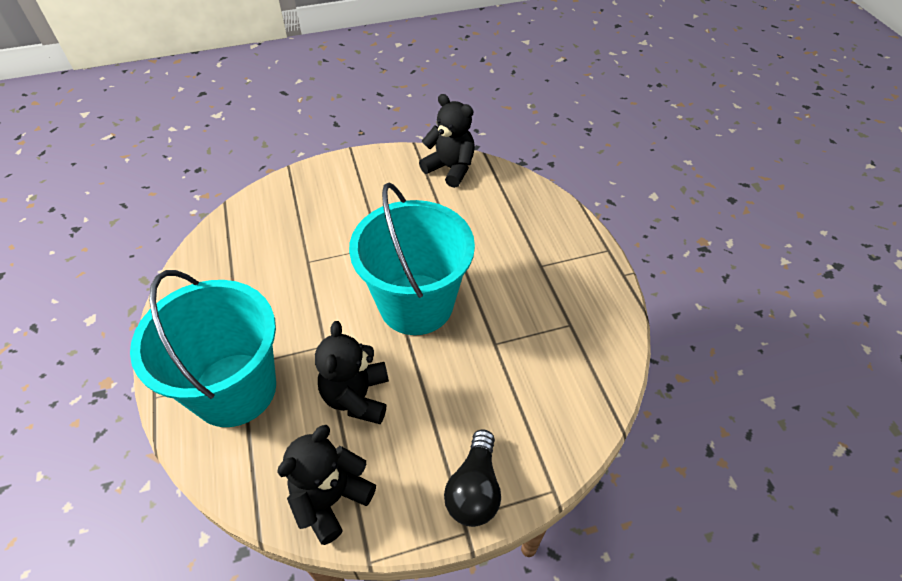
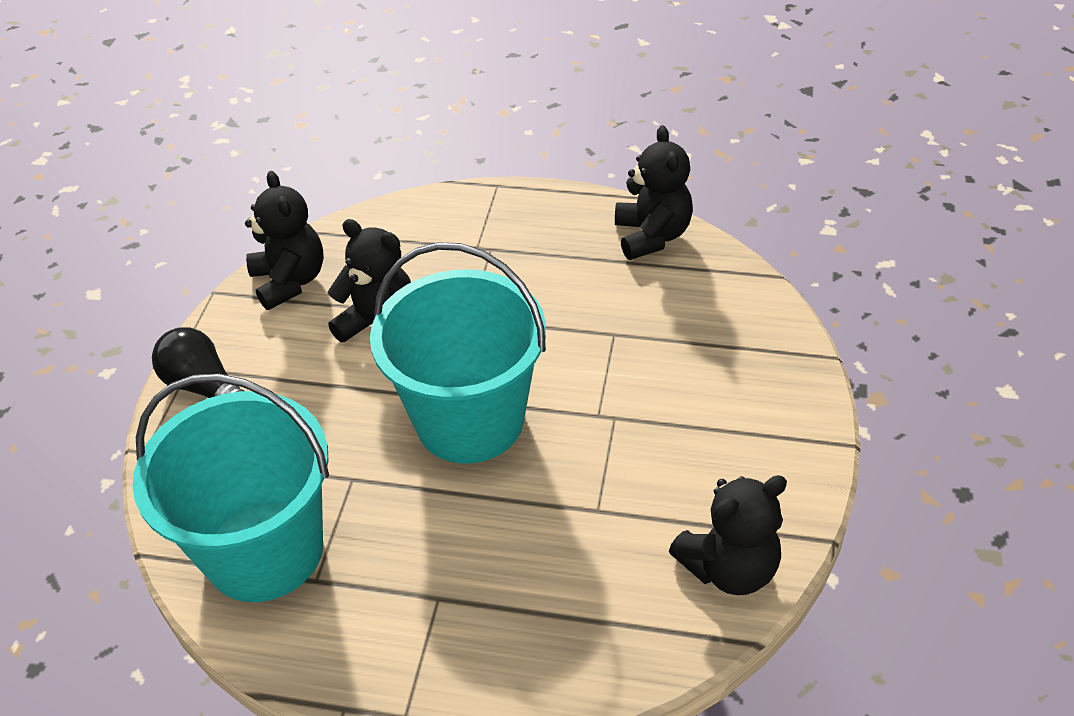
camera: 120 degrees right, 5 degrees down
turquoise bucket [130,270,276,427] -> turquoise bucket moved to [133,374,329,602]
none -> black teddy bear [615,125,693,260]

